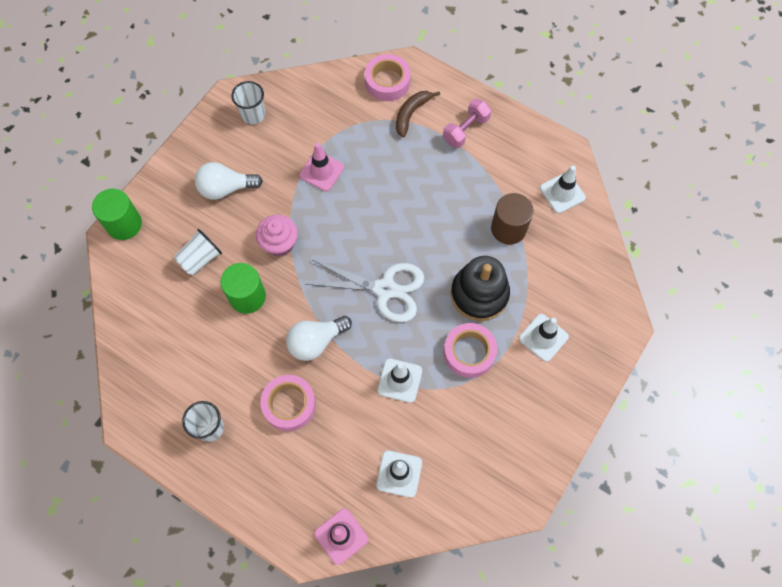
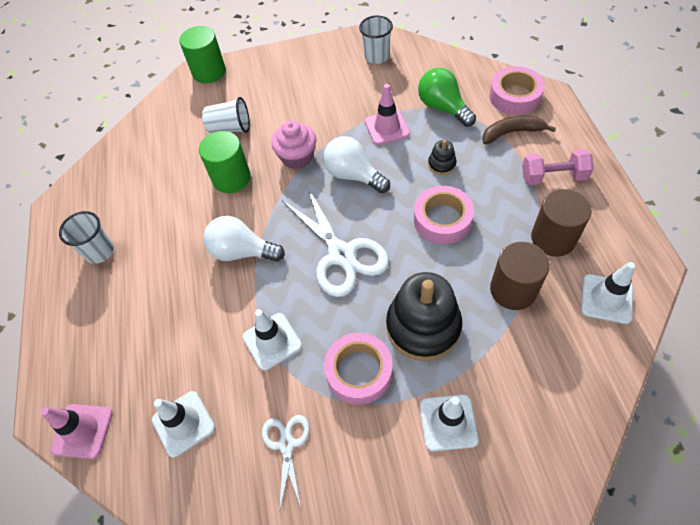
camera: 50 degrees right, 10 degrees down
white light bulb [195,162,263,200] -> white light bulb moved to [323,136,390,193]
pink tape [260,375,316,431] -> pink tape moved to [414,186,474,244]
none -> white scissors [262,415,310,512]
none -> green light bulb [418,68,476,127]
none -> black stacking toy [428,140,457,175]
none -> brown cylinder [531,189,592,257]

